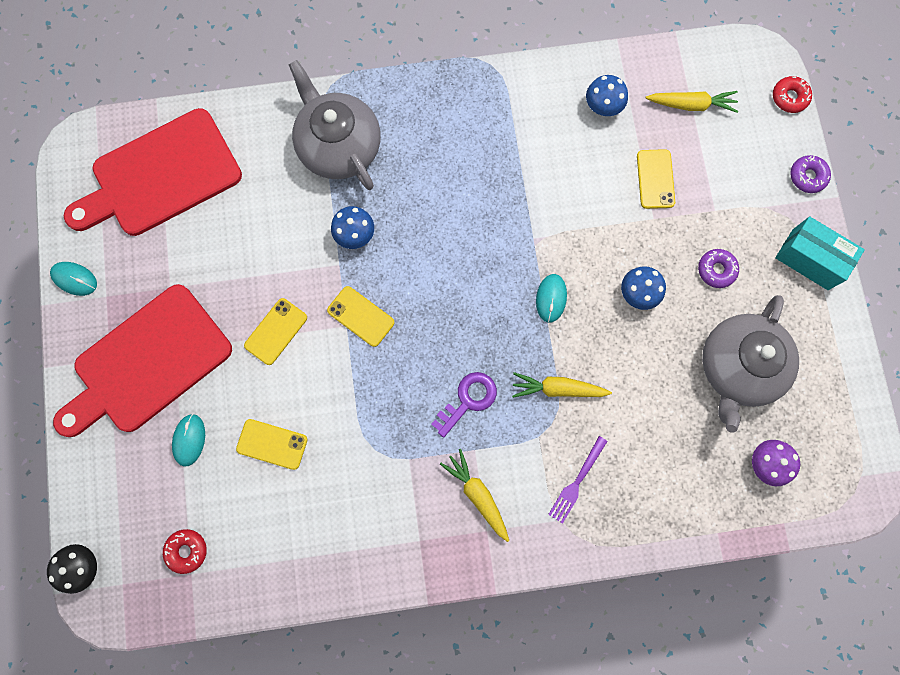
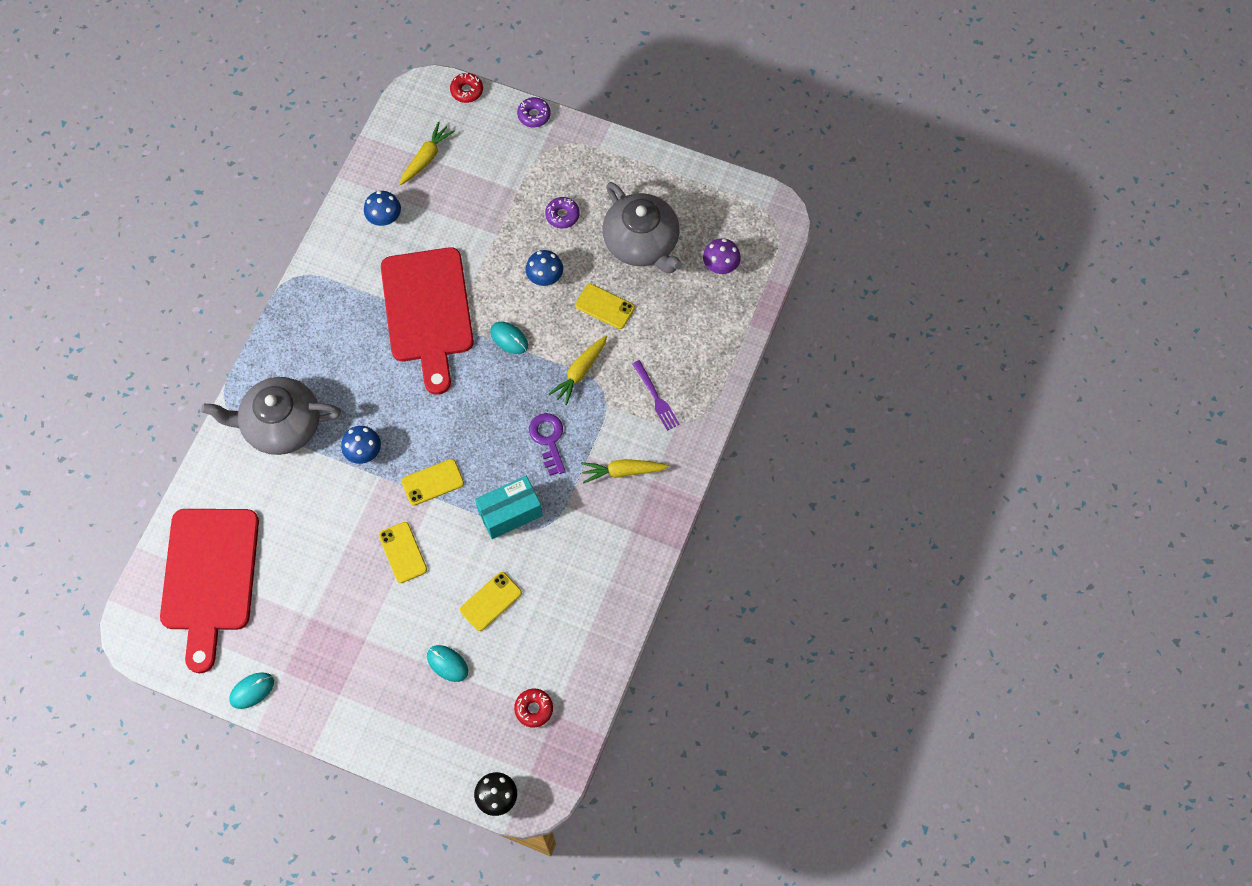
camera: 60 degrees left, 10 degrees down
red cutting board [53,284,232,437] -> red cutting board moved to [381,247,474,395]
yellow phone [637,149,675,209] -> yellow phone moved to [575,284,635,329]
turquoise box [775,216,865,290] -> turquoise box moved to [475,476,543,539]

